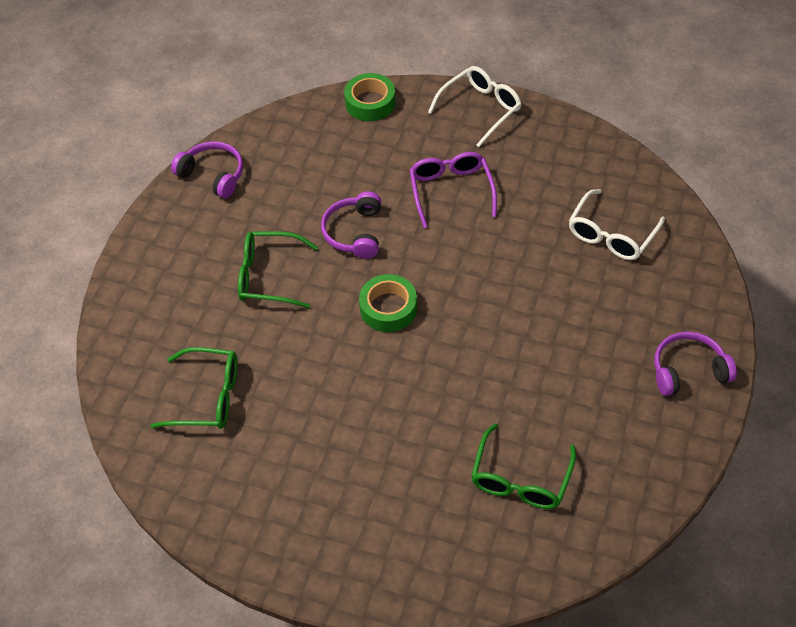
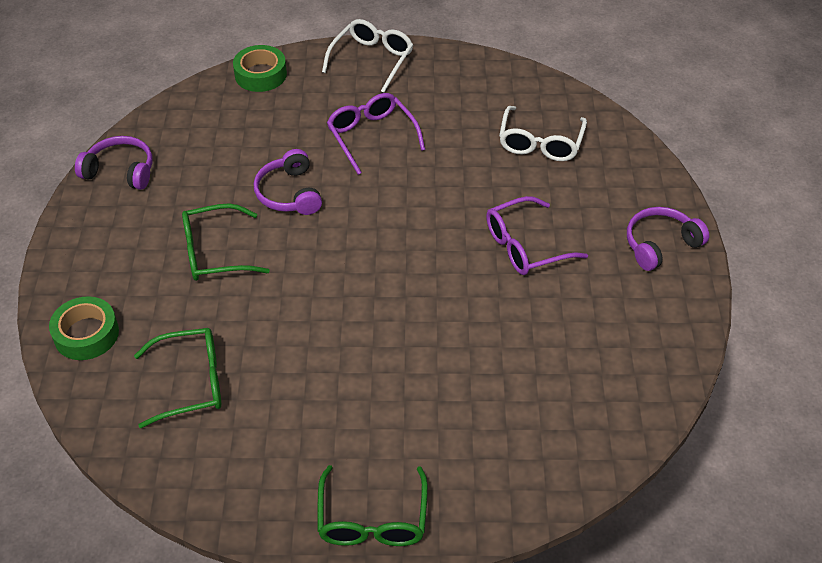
camera: 20 degrees left, 5 degrees down
green tape [359,274,417,332] -> green tape moved to [49,296,119,360]
green glasses [471,423,576,509] -> green glasses moved to [317,465,428,546]
none -> purple glasses [486,196,588,275]

